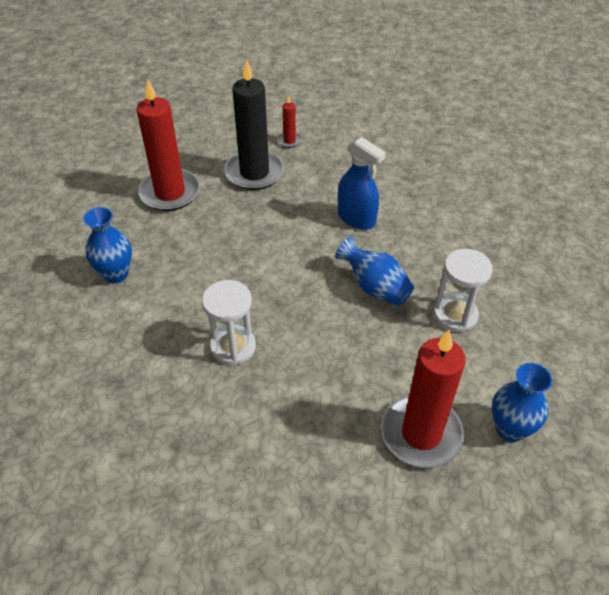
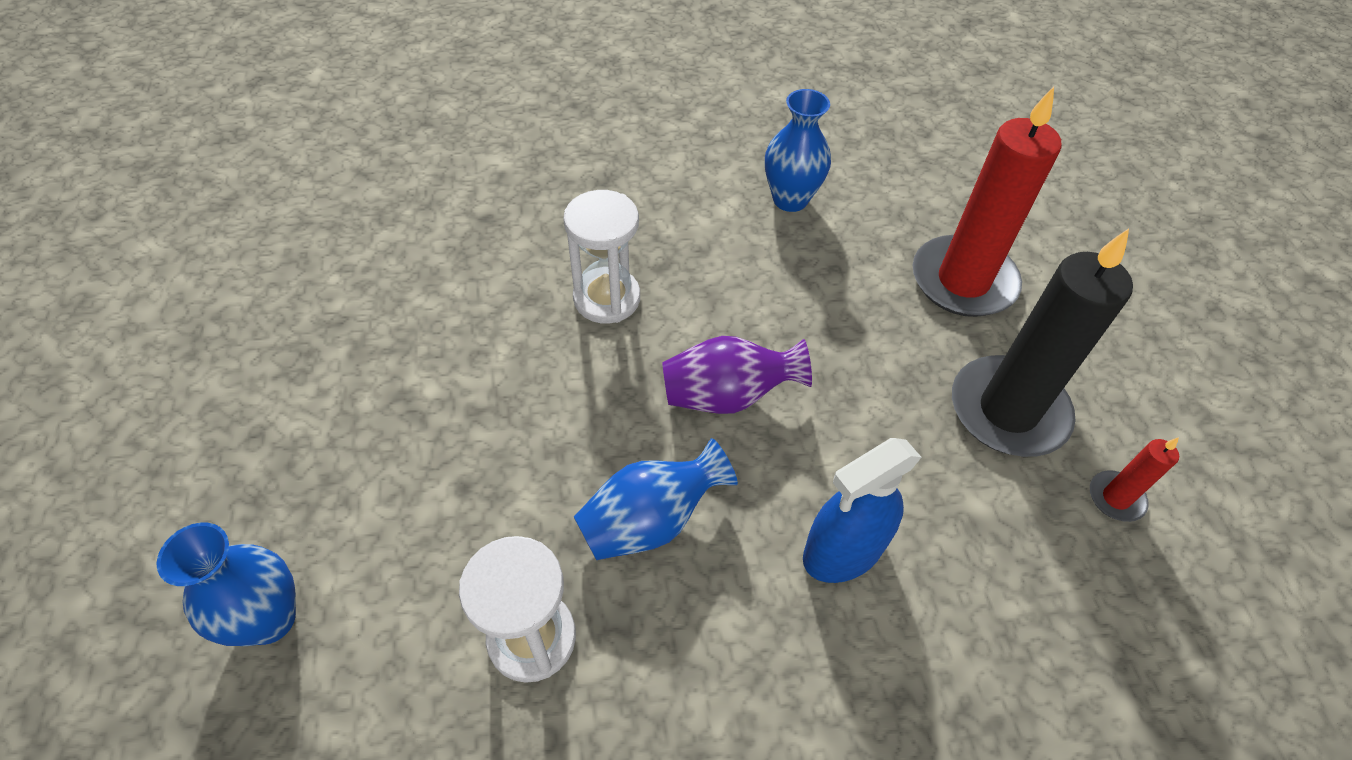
camera: 105 degrees right, 5 degrees up
red candle [381,330,466,468] -> none
none -> purple vase [662,336,812,414]

